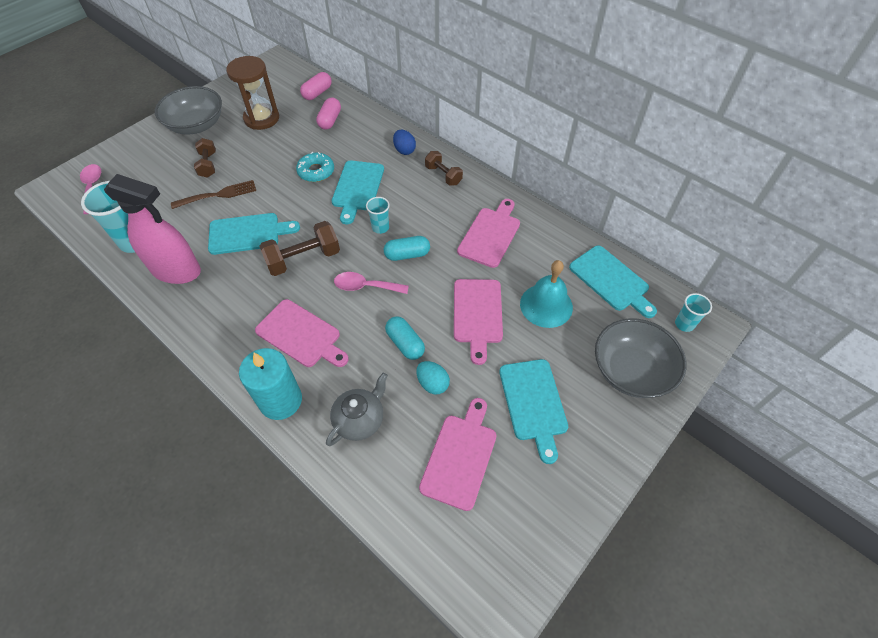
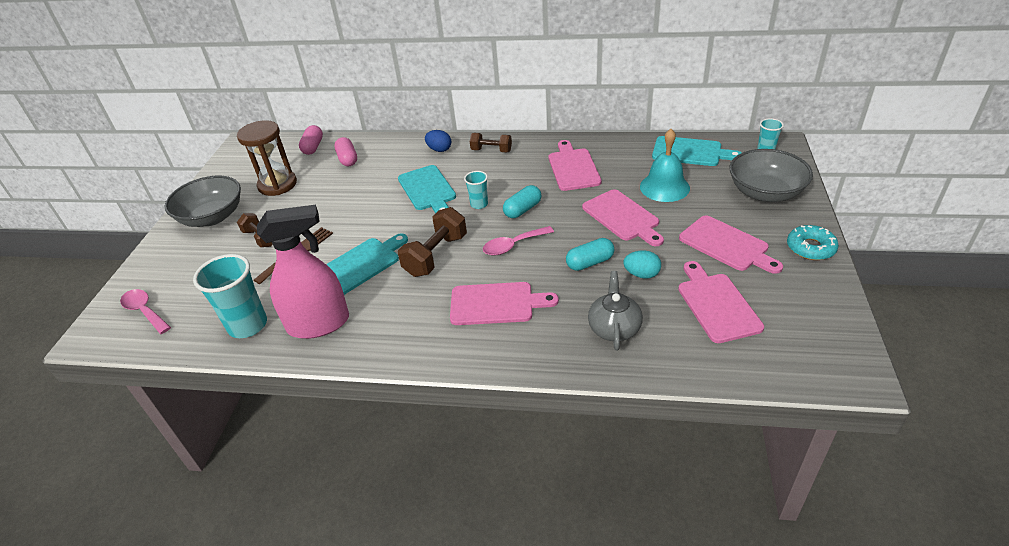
camera: 30 degrees left, 15 degrees down
turquoise candle [239,348,302,420] -> none
turquoise donut [296,152,334,182] -> turquoise donut moved to [787,225,839,260]
turquoise capsule [385,317,425,360] -> turquoise capsule turned 45 degrees counterclockwise [566,238,614,271]
turquoise cutting board [499,359,568,464] -> pink cutting board [679,215,783,274]

